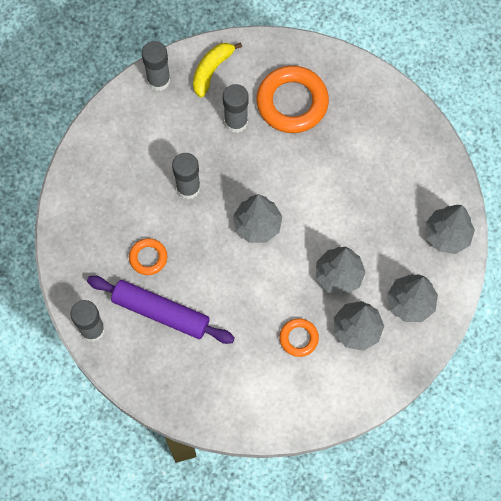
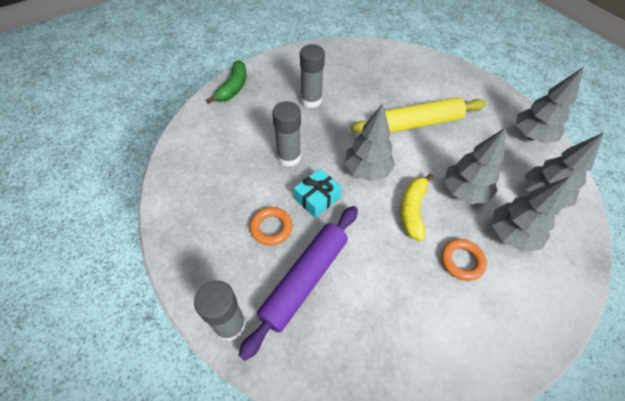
camera: 20 degrees left, 15 degrees down
purple rolling pin [87,276,235,344] -> purple rolling pin turned 60 degrees counterclockwise [238,206,358,361]
grey glue stick [142,41,171,91] -> green banana [207,60,246,103]
yellow banana [193,42,242,98] -> yellow banana moved to [400,174,434,241]
orange ring [256,66,329,133] -> none
none -> turquoise gift [294,169,342,218]
none -> yellow rolling pin [351,97,486,133]

